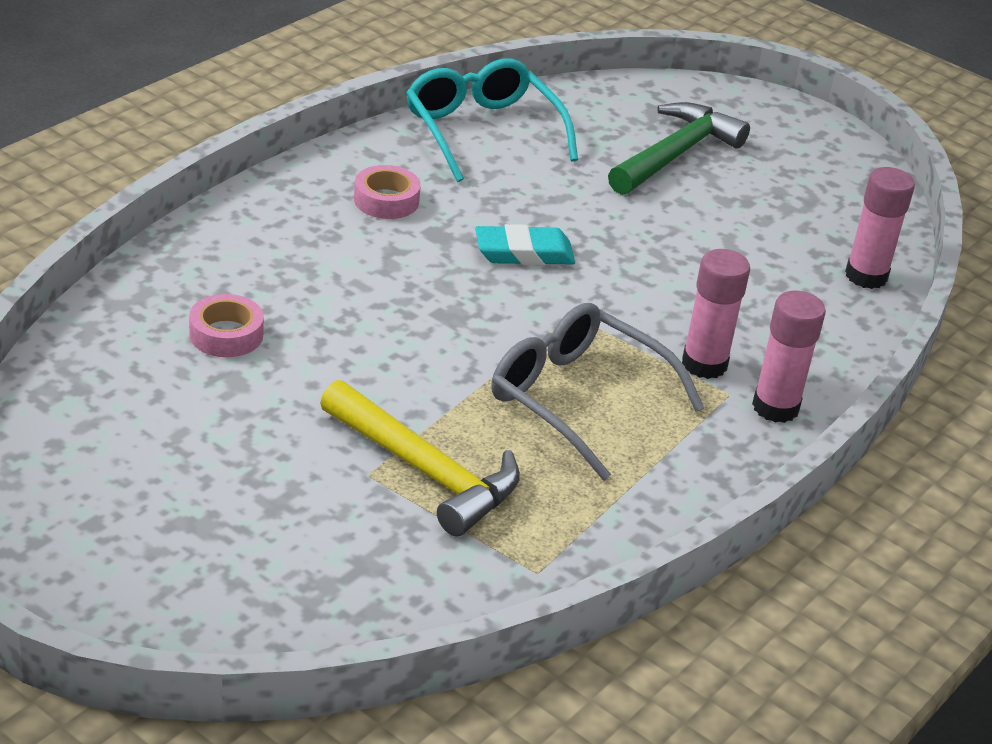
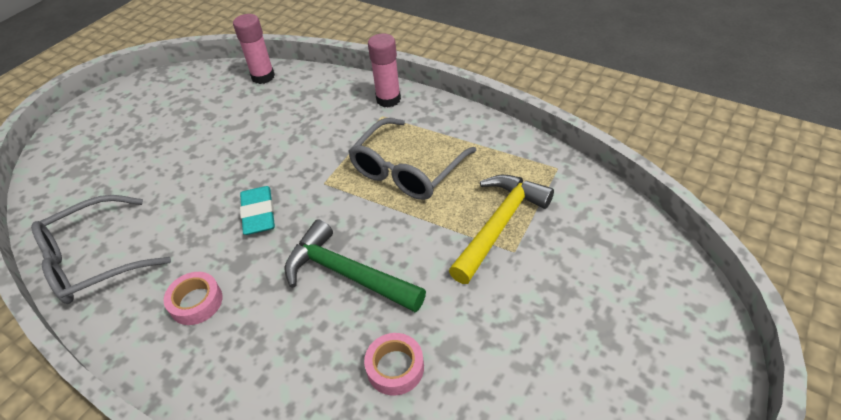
camera: 90 degrees left, 10 degrees up
turquoise glasses [406,58,578,182] -> grey glasses [31,195,171,304]
green hammer [608,102,750,195] -> green hammer moved to [285,219,426,312]
pink glue stick [682,249,750,379] -> none

